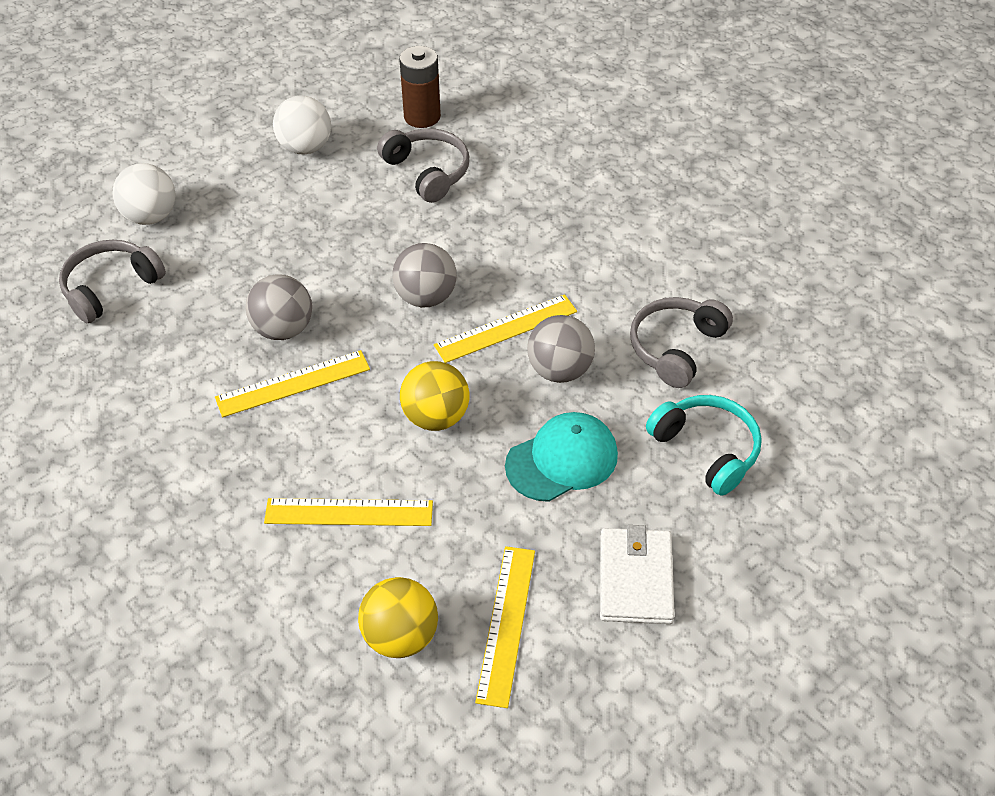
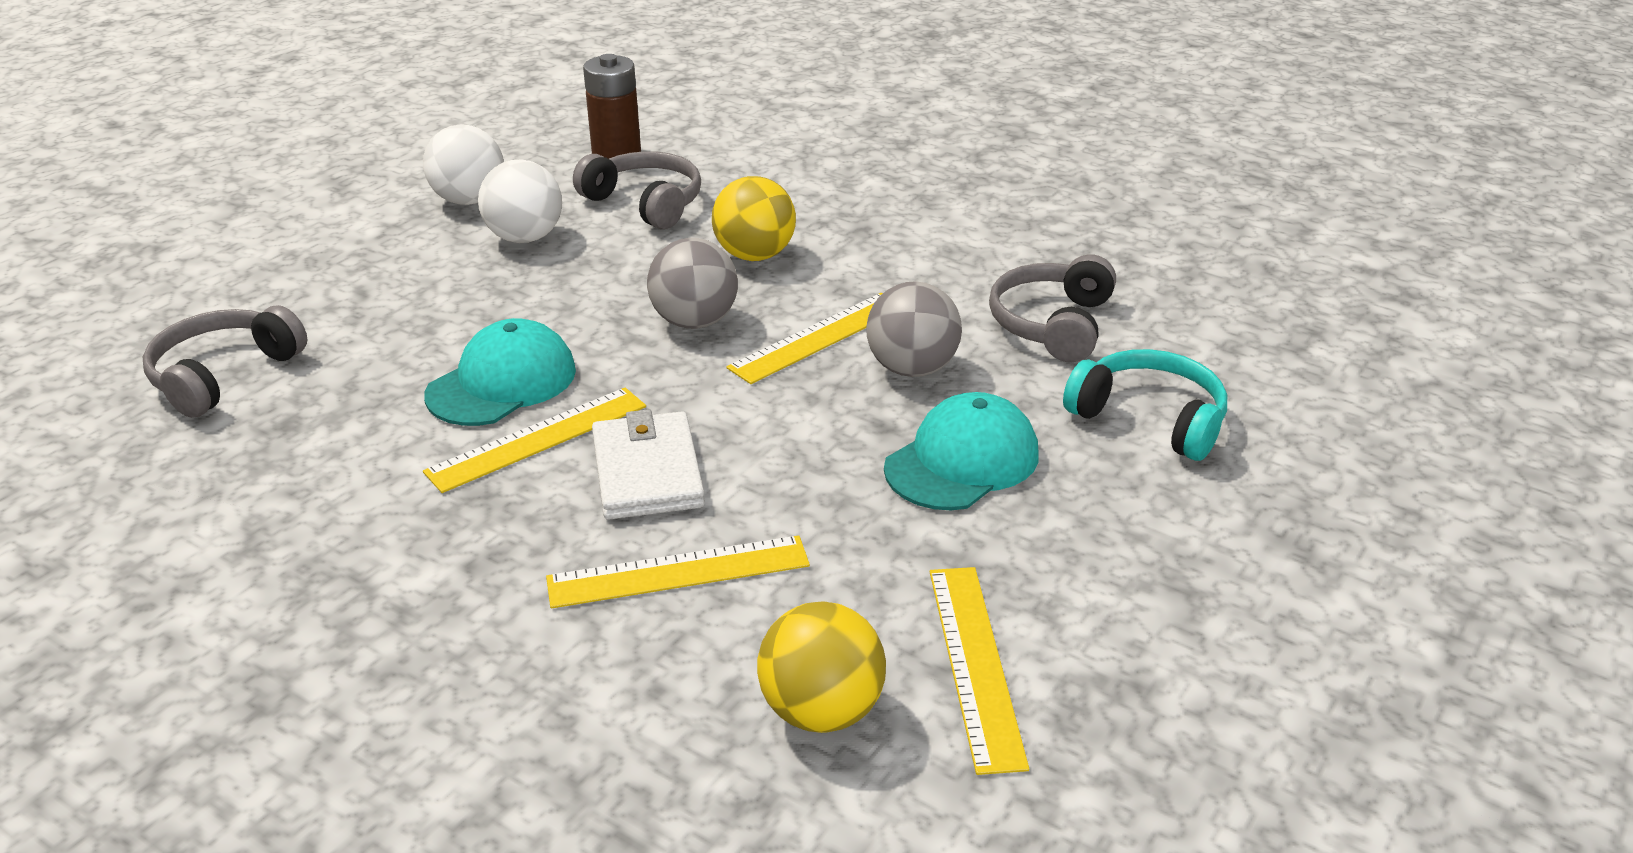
camera: 15 degrees left, 15 degrees down
white ball [112,163,176,225] -> white ball moved to [478,159,562,243]
grey ball [246,274,312,340] -> turquoise cap [424,318,576,426]
yellow ball [400,361,469,431] -> yellow ball moved to [712,176,796,261]
white wallet [600,525,675,624] -> white wallet moved to [592,409,705,520]

